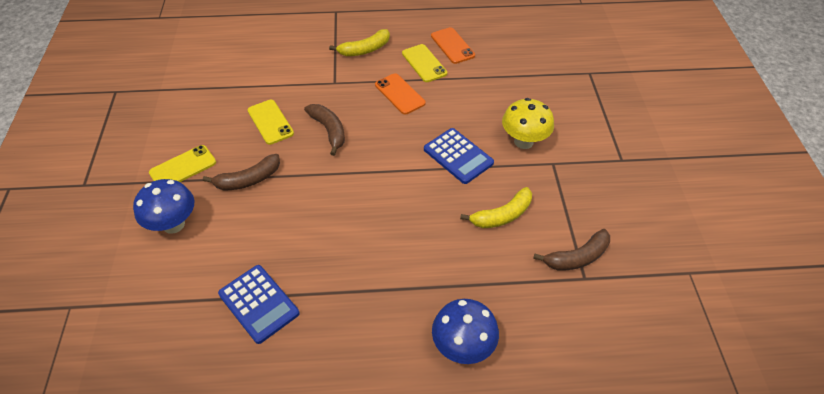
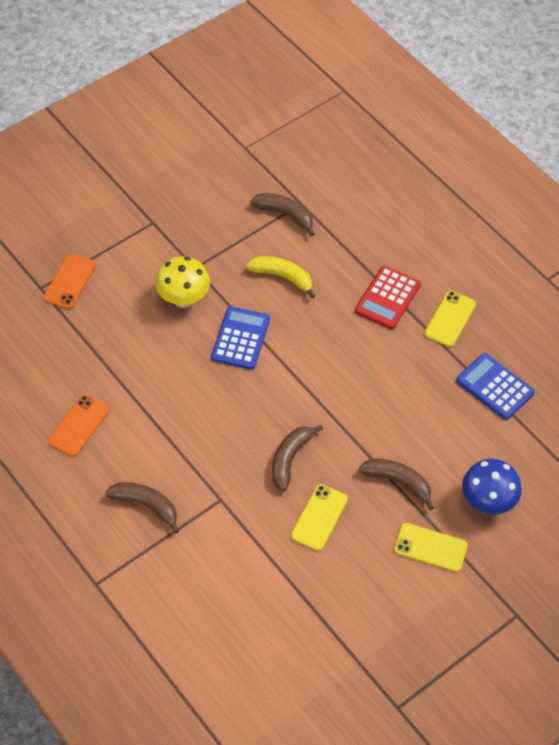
camera: 125 degrees left, 5 degrees up
blue calculator [218,265,299,344] -> blue calculator turned 60 degrees counterclockwise [456,353,535,420]
yellow banana [329,29,390,56] -> brown banana [105,482,179,534]
orange phone [375,73,426,115] -> orange phone moved to [44,254,96,309]
yellow phone [402,44,447,82] -> yellow phone moved to [424,290,476,347]
blue mushroom [432,299,499,364] -> none
none -> red calculator [355,266,421,329]

